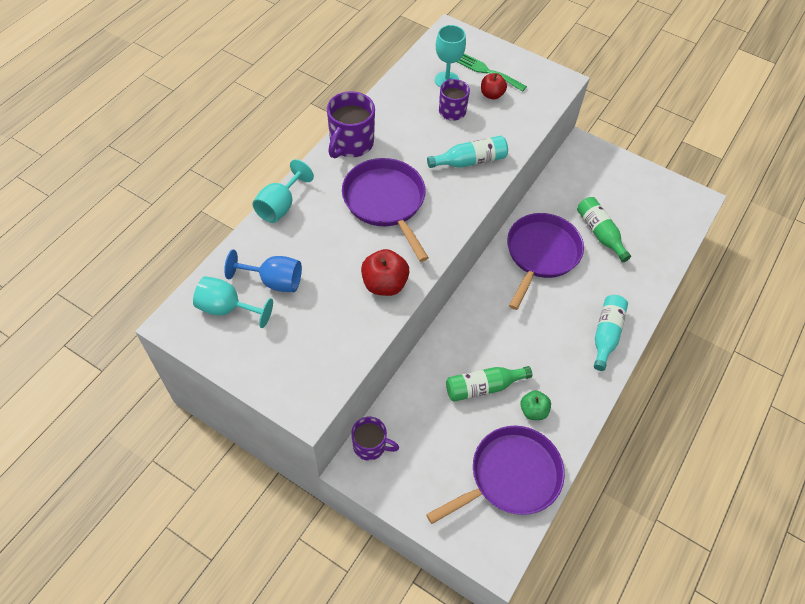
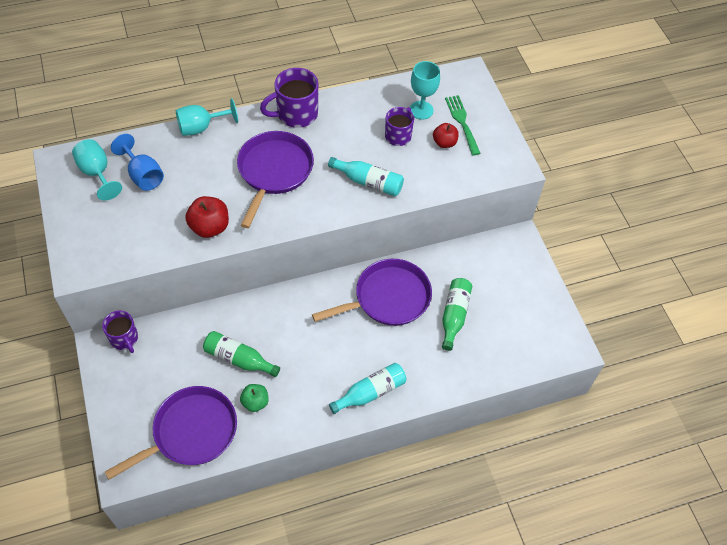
camera: 40 degrees right, 0 degrees up
purple pan [426,426,565,524] -> purple pan turned 45 degrees counterclockwise [105,386,237,480]

